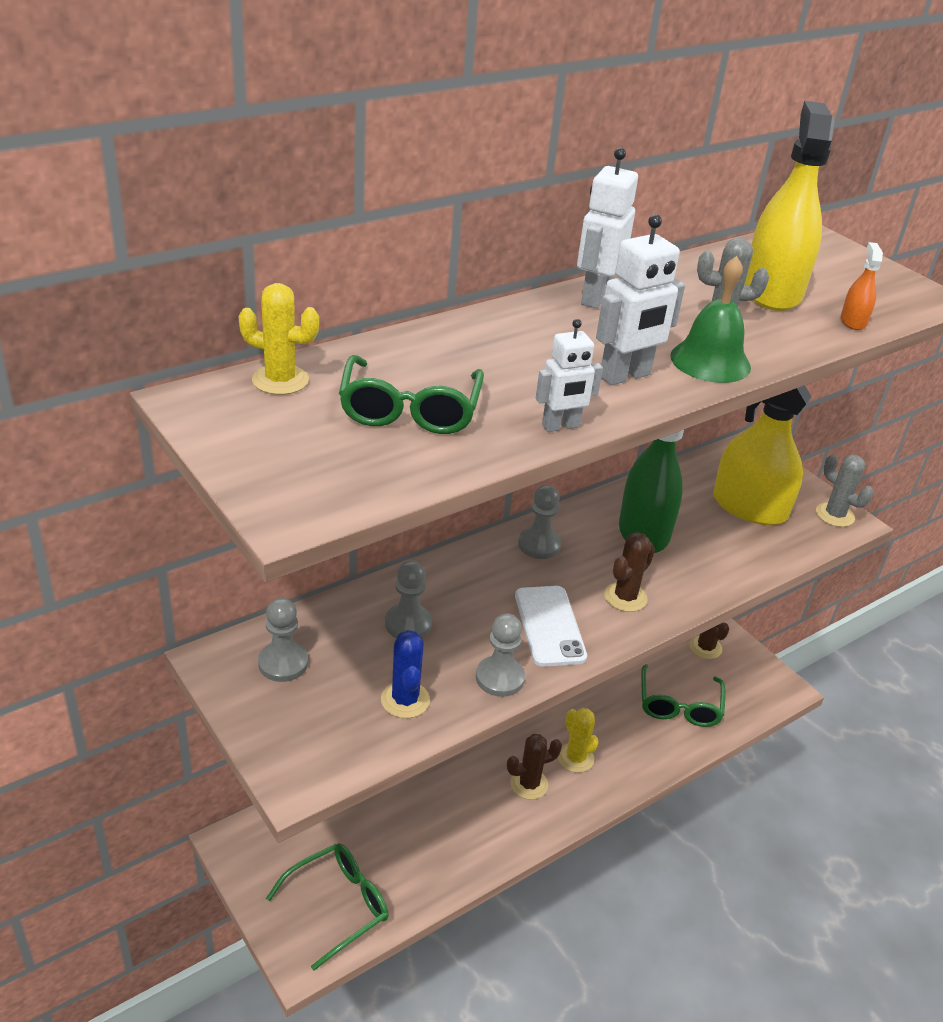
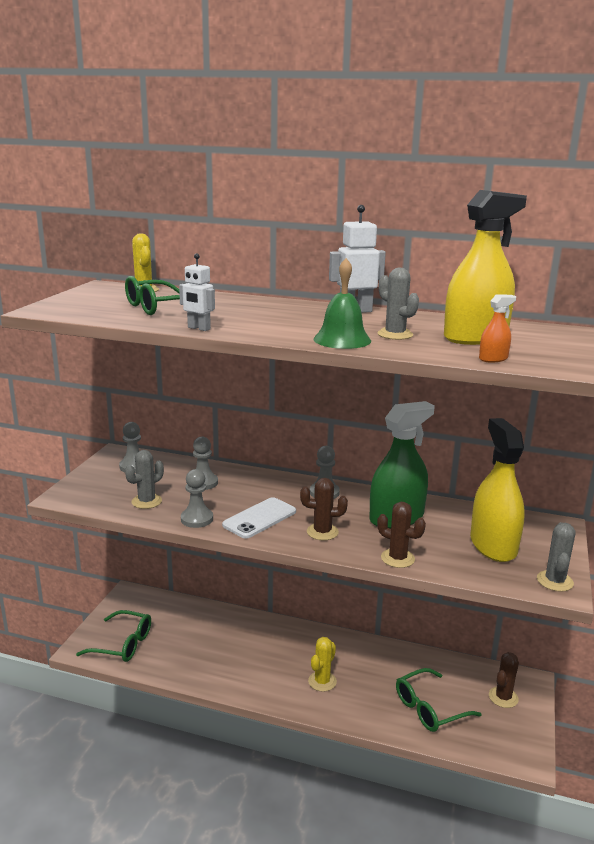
camera: 55 degrees right, 15 degrees down
blue cactus [381,630,430,718] -> grey cactus [125,450,164,509]
brown cactus [507,734,562,800] -> brown cactus moved to [377,502,426,568]
white robot [596,214,685,385] -> none

